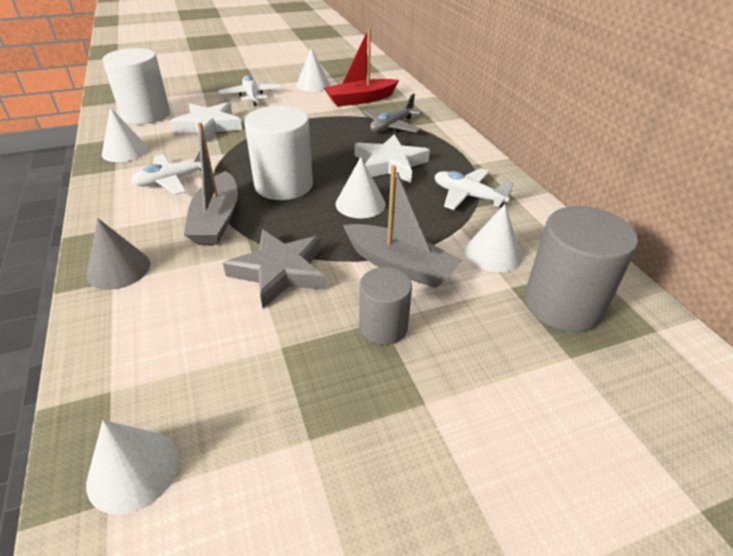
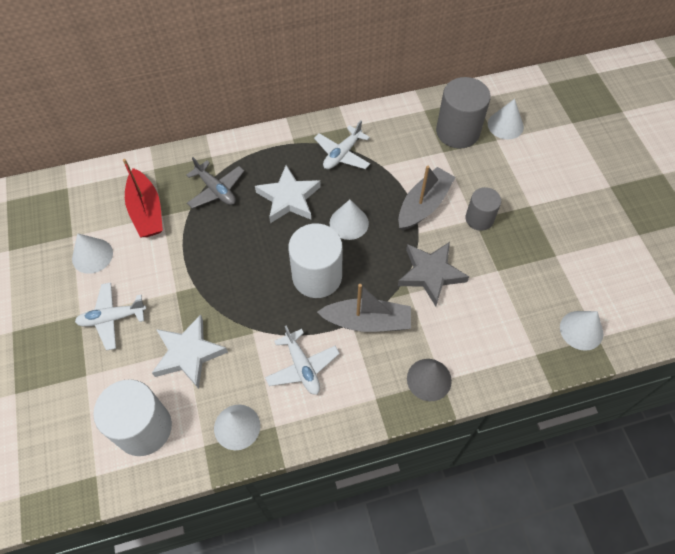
camera: 85 degrees left, 20 degrees up
white cone [465,204,522,272] -> white cone moved to [488,99,524,139]

